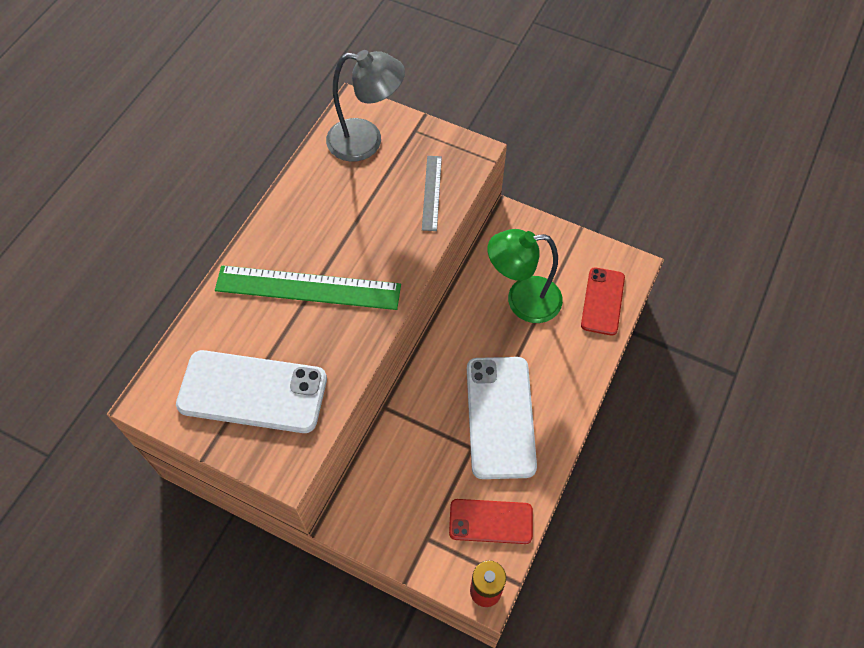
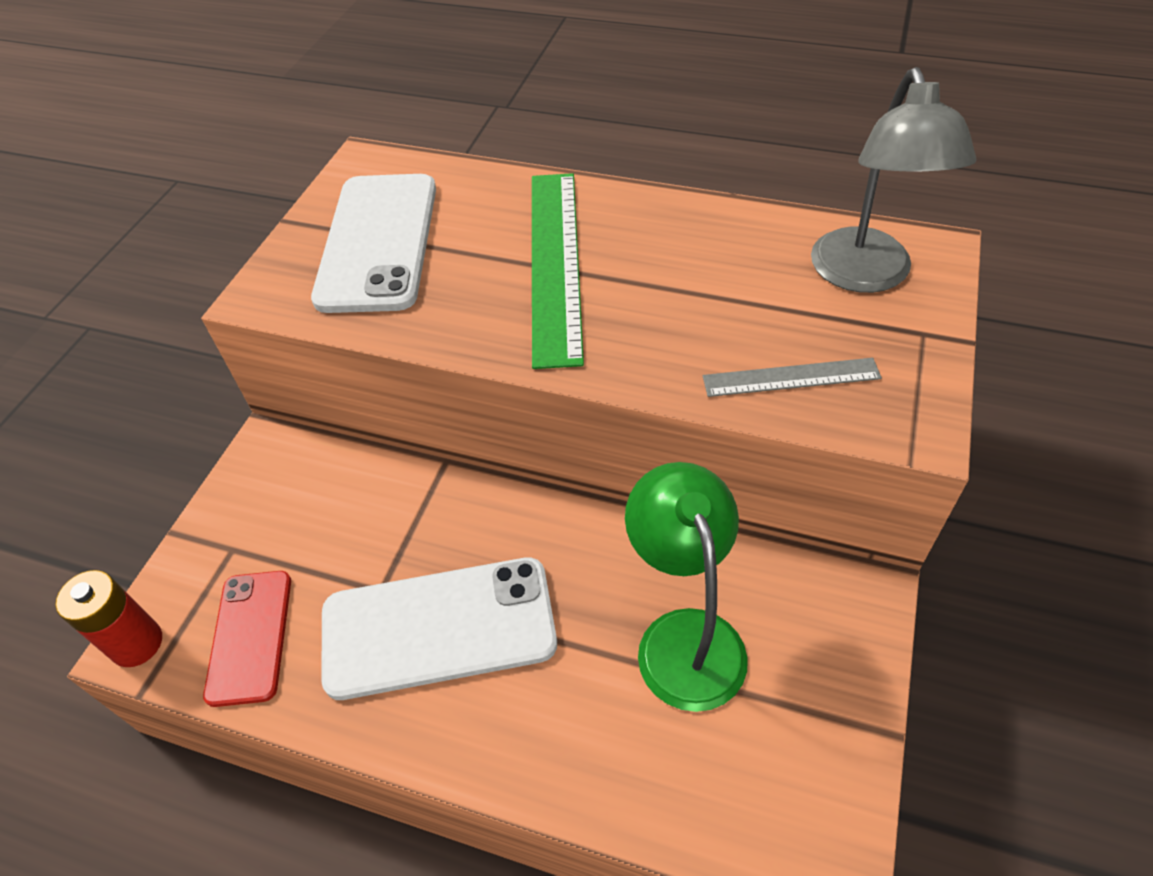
camera: 85 degrees right, 10 degrees down
red phone [581,267,625,336] -> none

